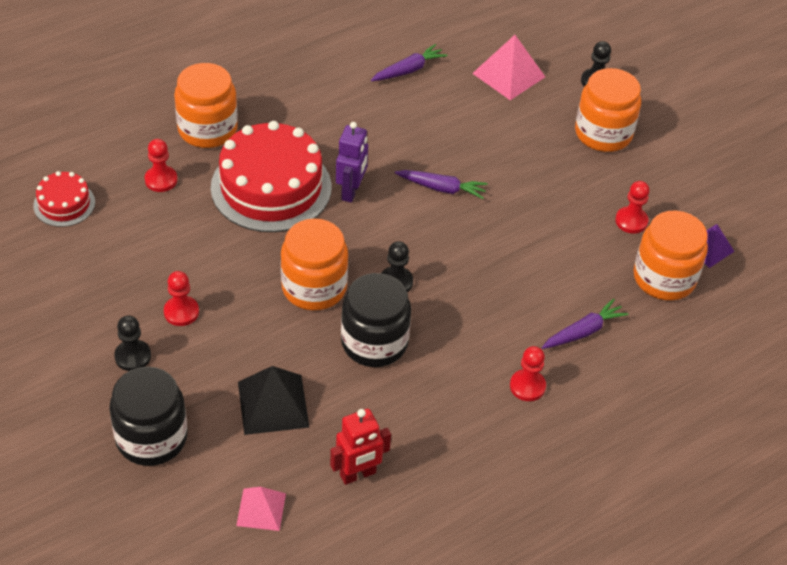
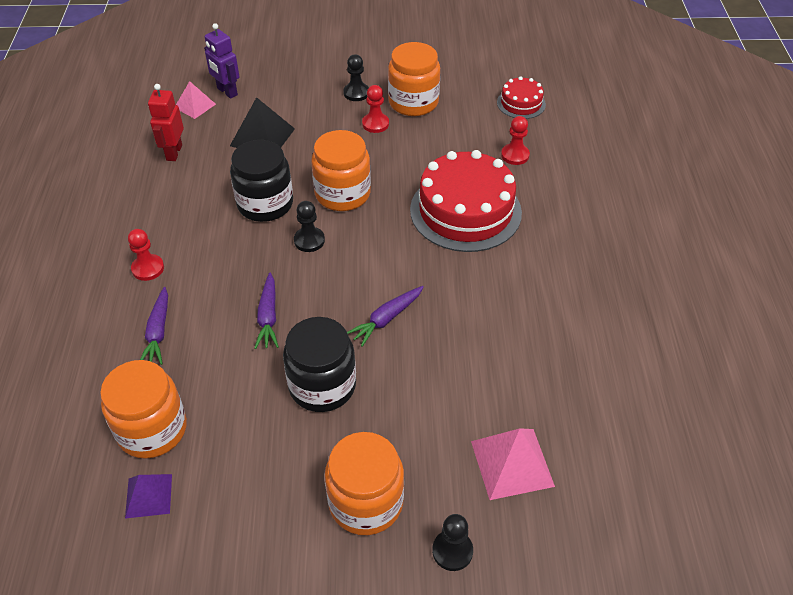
camera: 125 degrees right, 0 degrees up
black jar [109,367,187,466] -> black jar moved to [283,317,356,412]
orange jar [174,63,238,148] -> orange jar moved to [388,42,440,116]
purple robot [336,122,368,203] -> purple robot moved to [204,23,239,99]
purple carrot [371,44,447,81] -> purple carrot moved to [254,272,279,349]
red pawn [615,181,650,233] -> none

